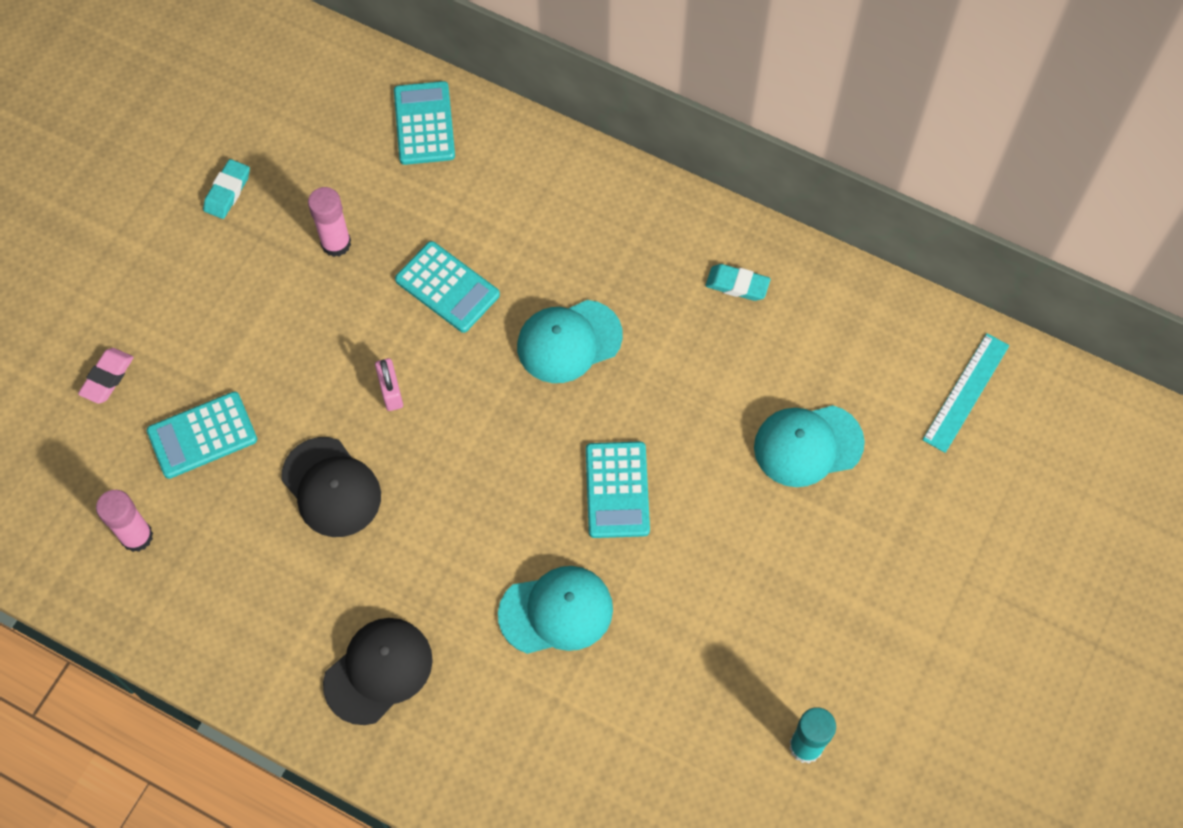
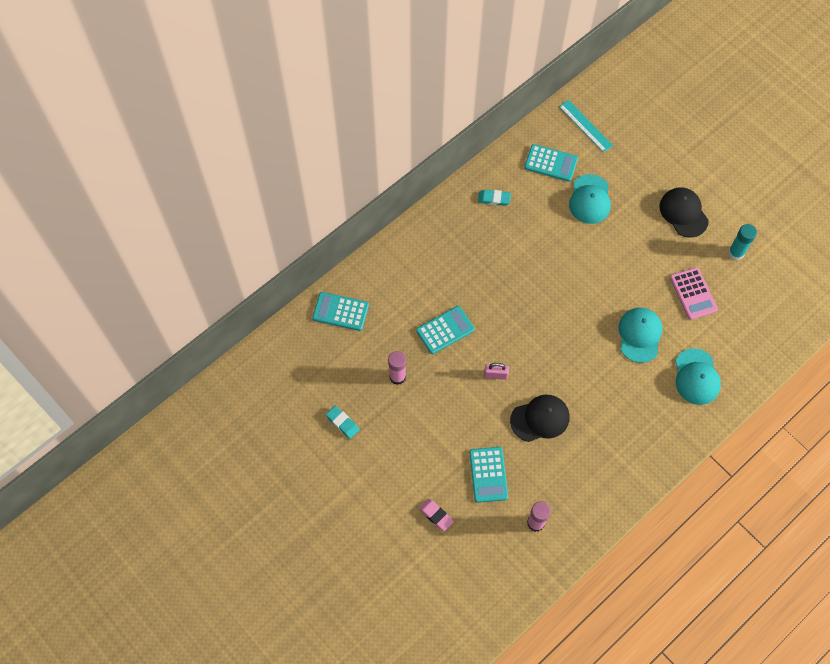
camera: 70 degrees left, 0 degrees up
black cap [323,618,433,725] -> black cap moved to [659,187,709,238]
turquoise cap [517,300,623,383] -> turquoise cap moved to [675,348,721,405]
turquoise calculator [586,442,650,538] -> turquoise calculator moved to [524,144,578,182]
turquoise eraser [705,264,771,301] -> turquoise eraser turned 60 degrees clockwise [478,189,511,206]
none -> pink calculator [670,267,718,320]

